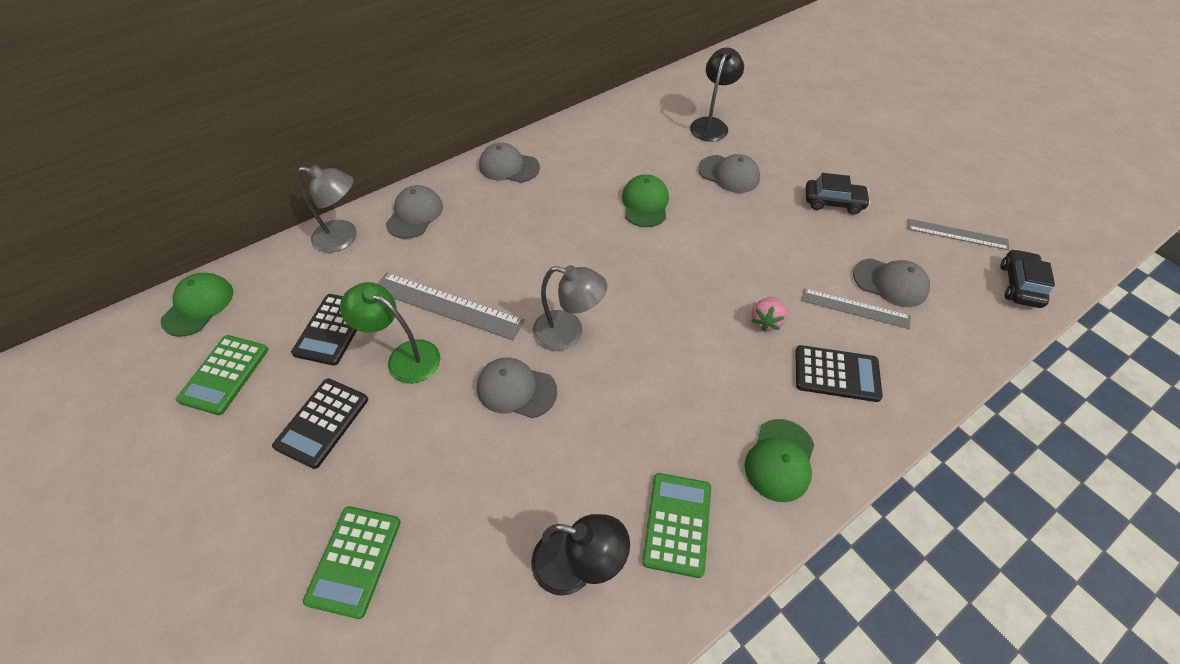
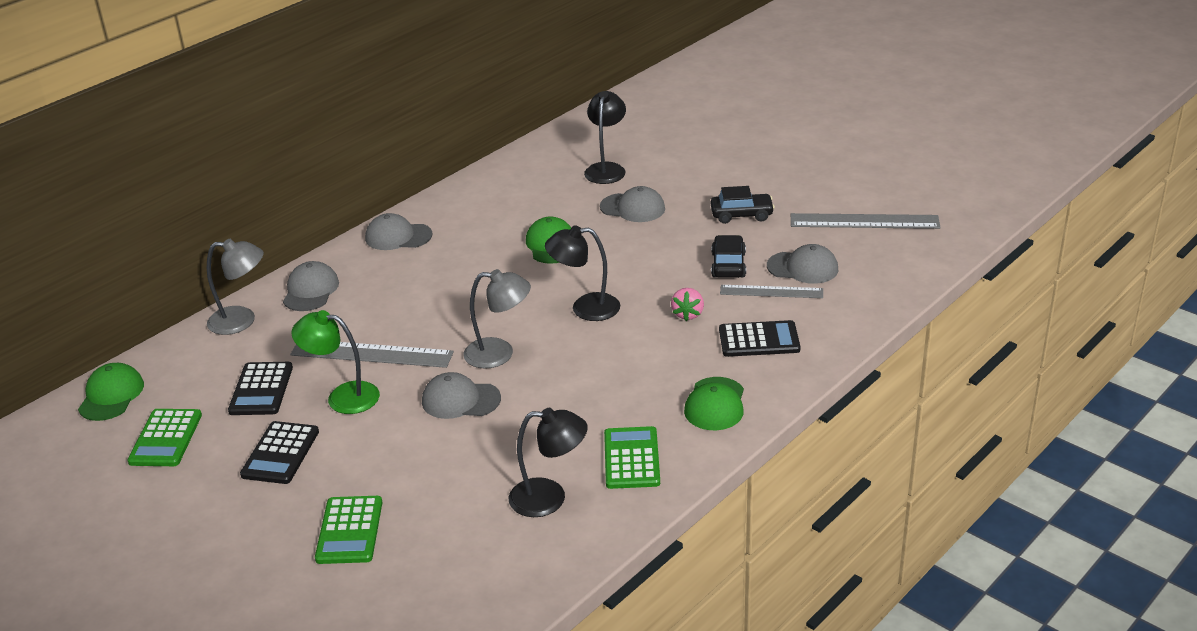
camera: 10 degrees left, 20 degrees down
grey ruler [908,219,1010,250] -> grey ruler [791,213,941,229], size x1.54
black car [1000,249,1055,308] -> black car moved to [711,235,746,278]
none -> black lamp [545,225,620,321]

